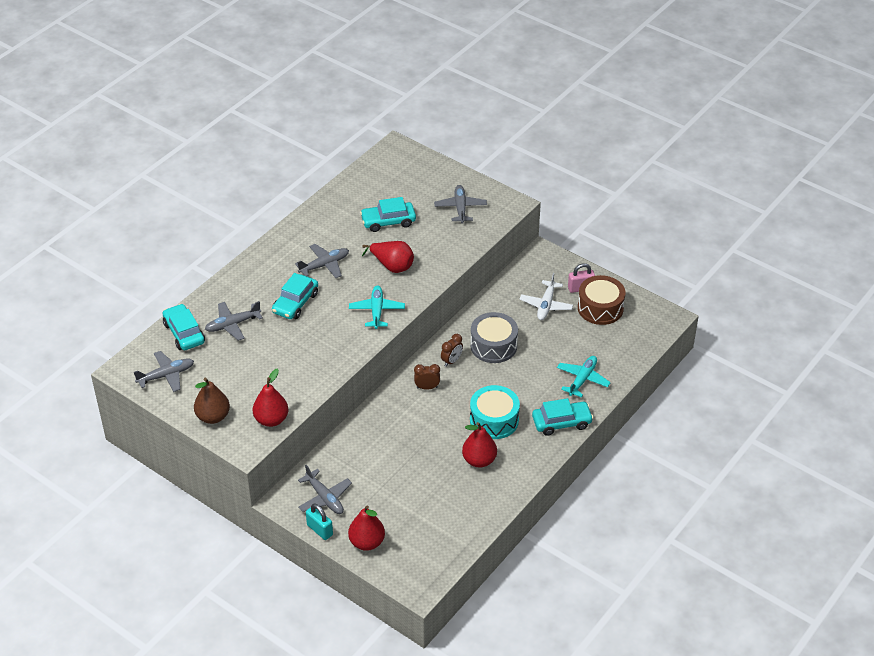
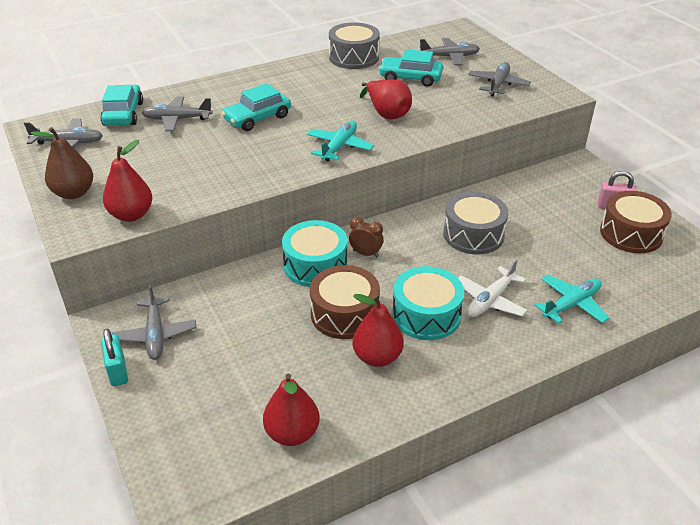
camera: 25 degrees right, 5 degrees down
grey plane [295,244,349,278] -> grey plane moved to [419,38,480,65]
red pear [348,506,385,551] -> red pear moved to [263,374,319,446]
brown clock [441,334,463,367] -> none
white plane [520,273,573,320] -> white plane moved to [458,259,528,317]
turquoise car [532,398,593,436] -> none
none -> turquoise drum [282,220,347,287]
none -> brown drum [310,265,380,339]
none -> grey drum [329,22,380,69]

